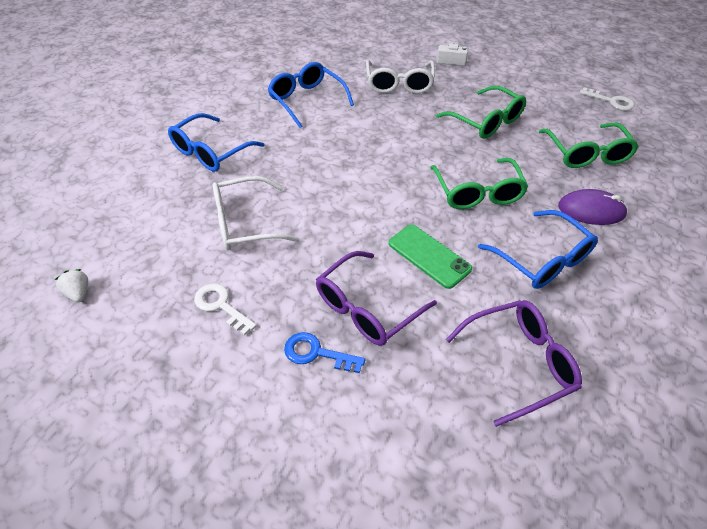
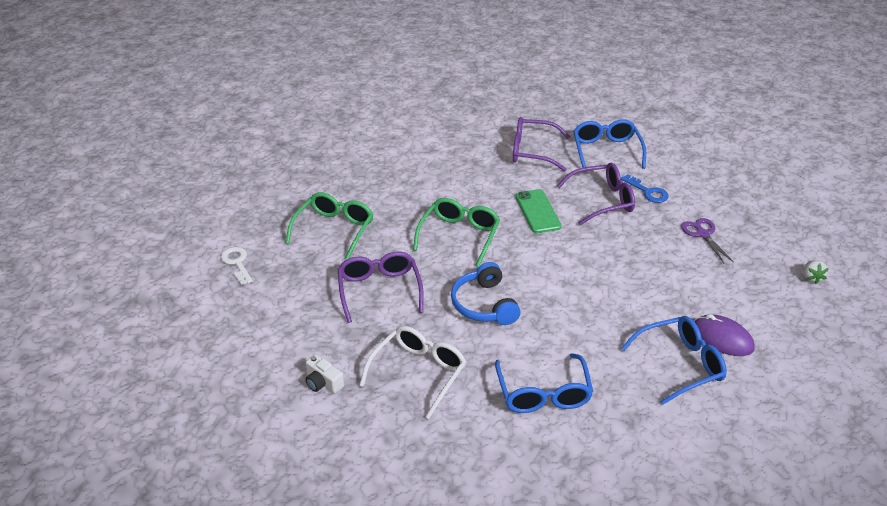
camera: 150 degrees left, 10 degrees down
white key [194,283,257,336] -> purple scissors [681,218,734,263]
white glasses [213,176,300,250] -> none
green glasses [436,86,526,139] -> purple glasses [338,252,424,323]
blue glasses [478,210,598,289] -> blue glasses moved to [573,119,646,172]
purple mouse [558,189,628,225] -> purple mouse moved to [694,314,755,356]
none -> blue headphones [451,262,521,325]

